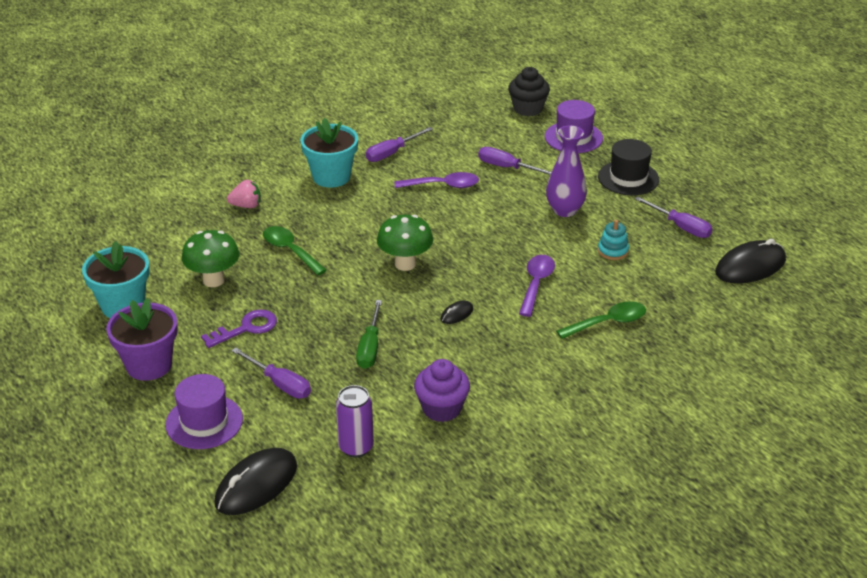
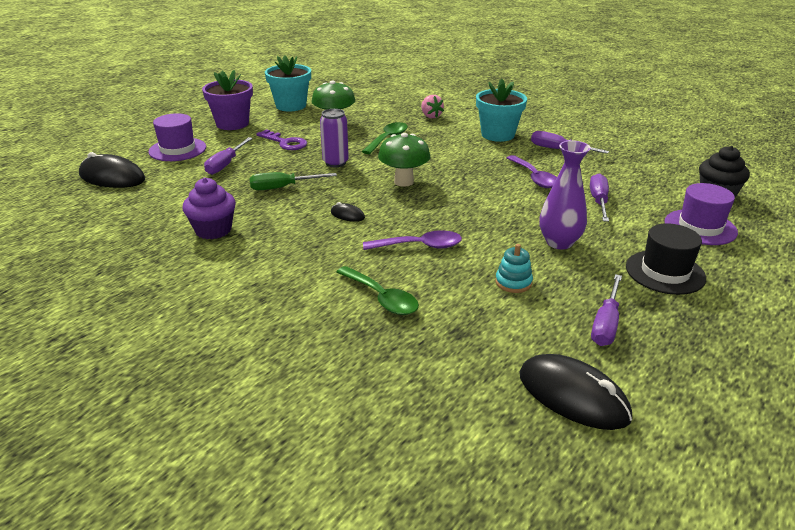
camera: 70 degrees right, 5 degrees down
purple can [336,385,374,458] -> purple can moved to [320,109,349,167]

